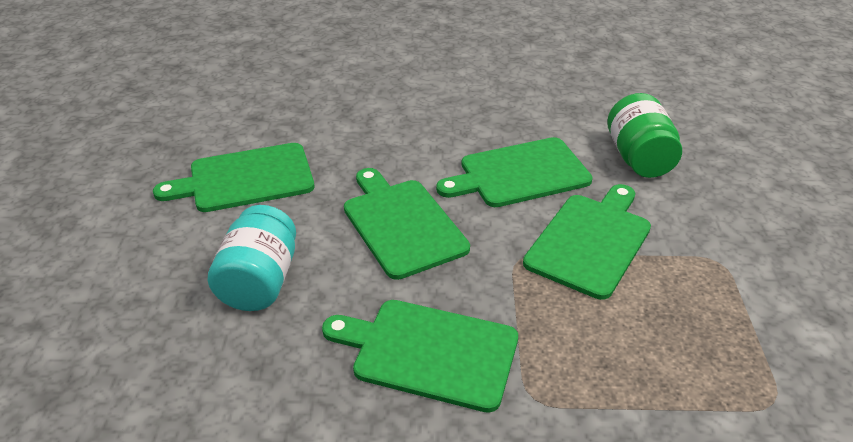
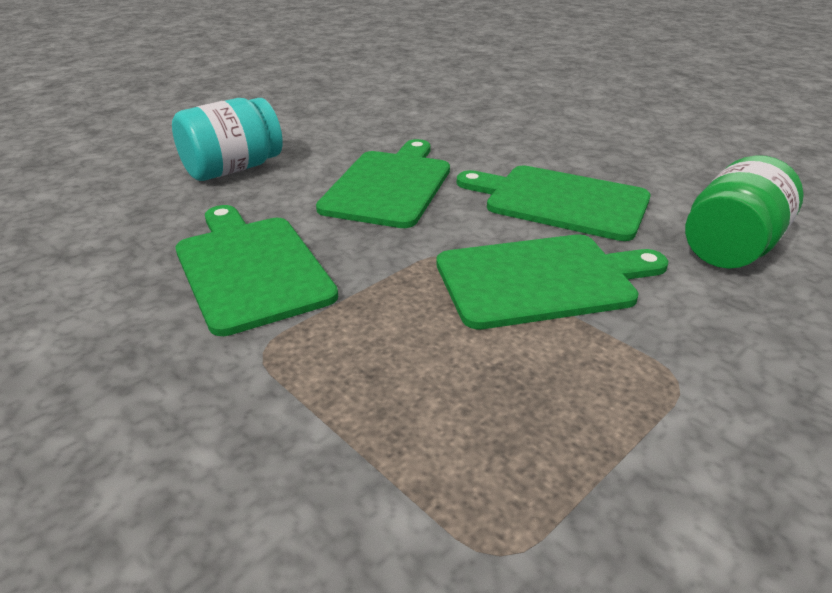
camera: 45 degrees right, 5 degrees down
green cutting board [153,143,314,212] -> none

